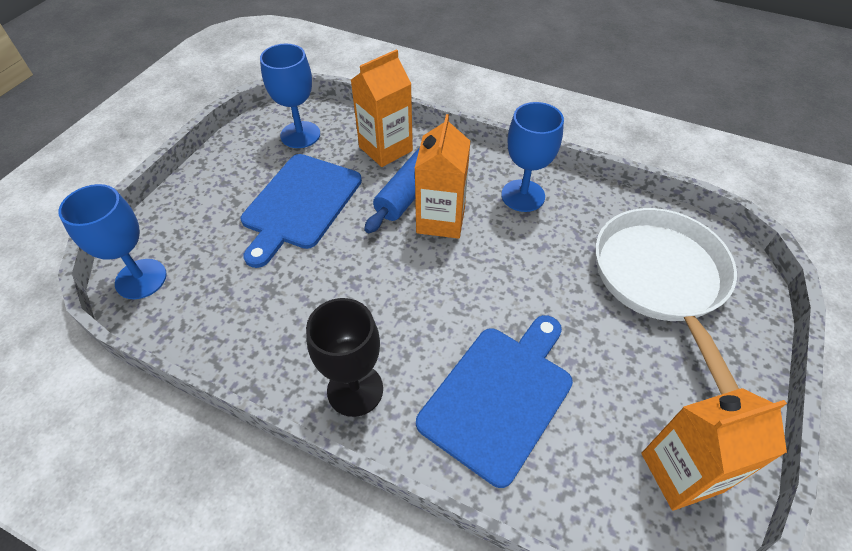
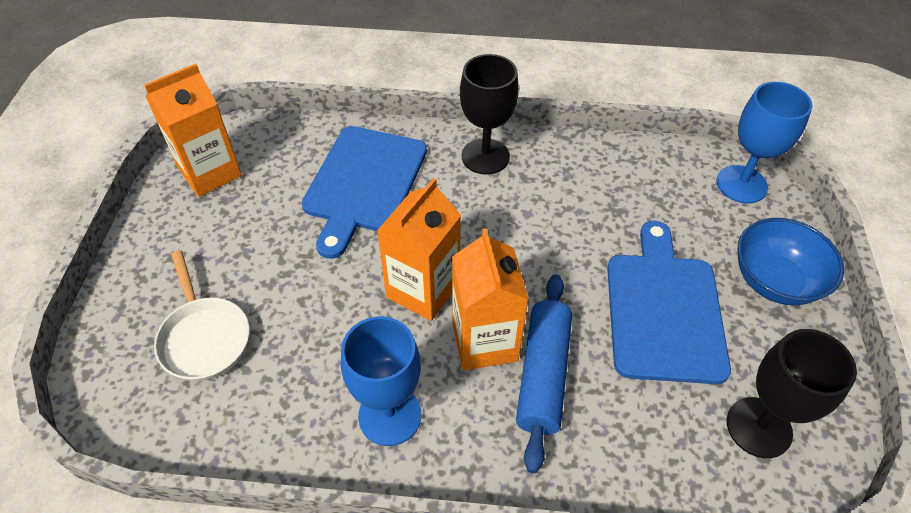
camera: 160 degrees right, 0 degrees up
blue goblet [260,44,320,148] -> black goblet [727,329,857,458]
orange carton [351,49,413,167] -> orange carton moved to [377,178,461,321]
white pan [595,208,739,395] -> white pan [154,250,249,381], size x0.57
none -> blue bowl [738,218,844,305]

